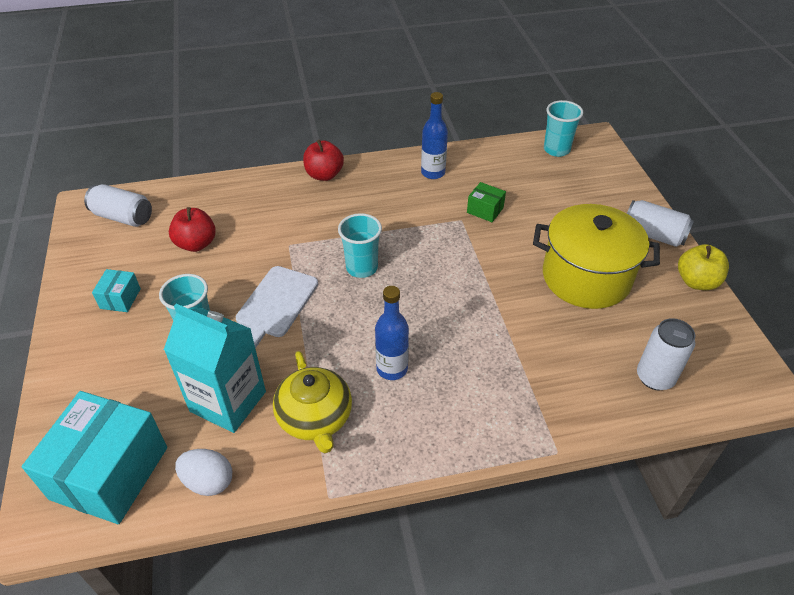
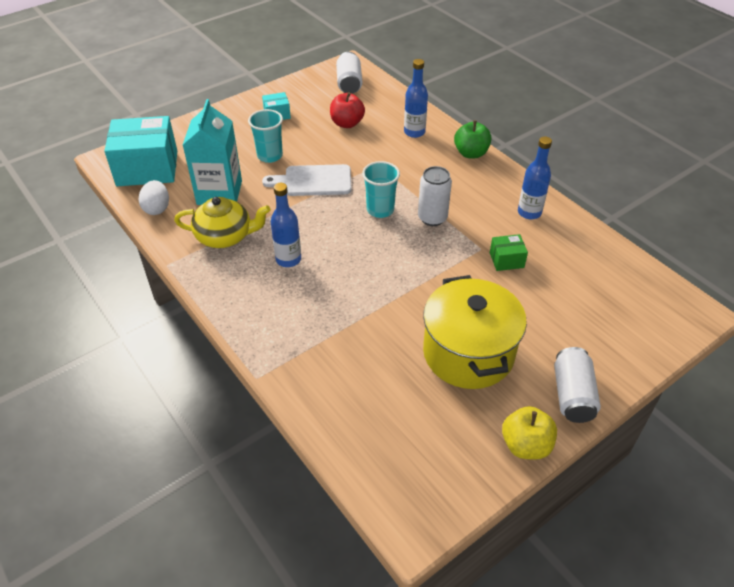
camera: 65 degrees right, 0 degrees up
yellow teapot [273,351,352,453] -> yellow teapot turned 135 degrees counterclockwise [174,197,271,248]
red apple [303,140,344,181] -> green apple [454,120,492,158]
green box [467,182,506,222] -> green box turned 75 degrees clockwise [490,234,528,271]
turquoise cup [544,100,583,157] -> none
white can [637,318,695,391] -> white can moved to [418,166,452,226]
none -> blue bottle [404,59,428,138]

